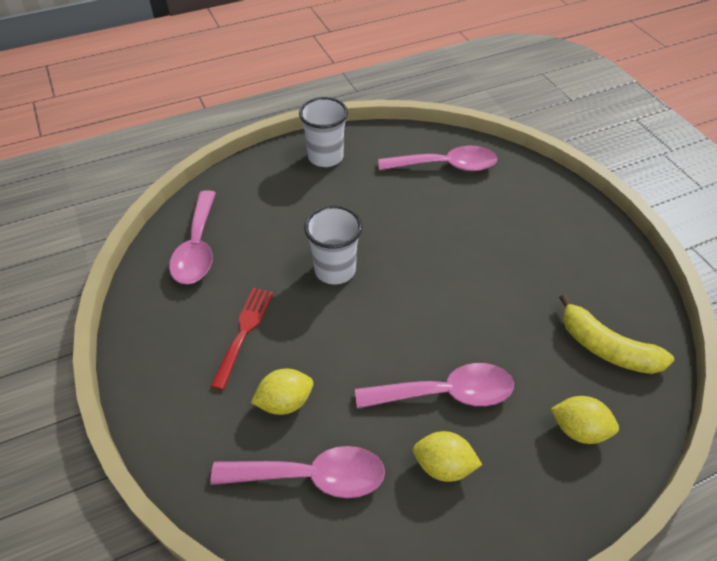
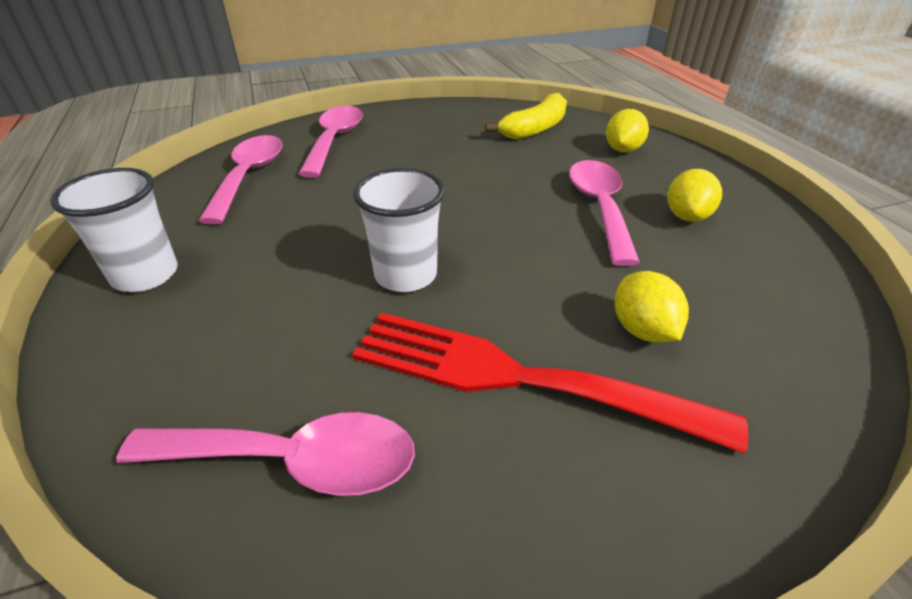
camera: 85 degrees left, 10 degrees down
pink spoon [210,446,385,498] -> pink spoon moved to [298,106,363,178]
red fork [211,288,273,390] -> red fork [352,313,748,454], size x1.78

